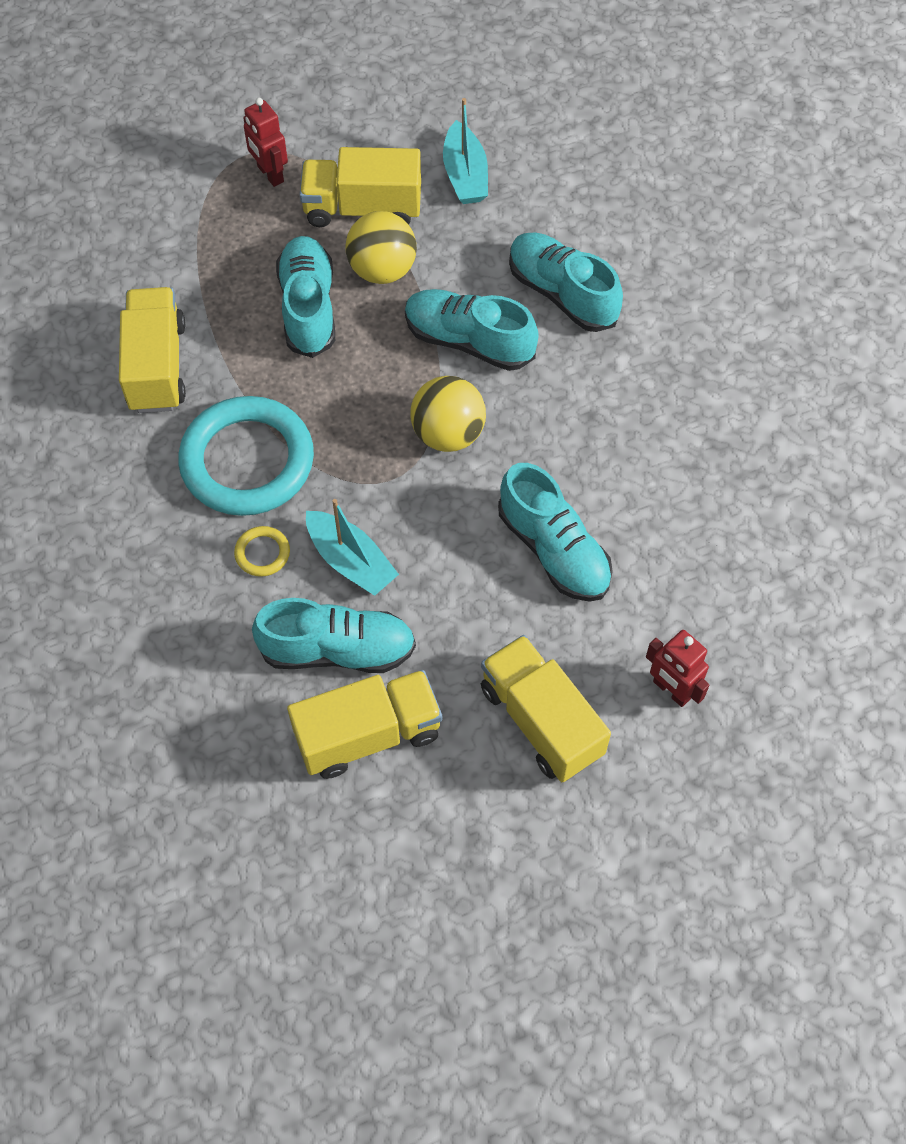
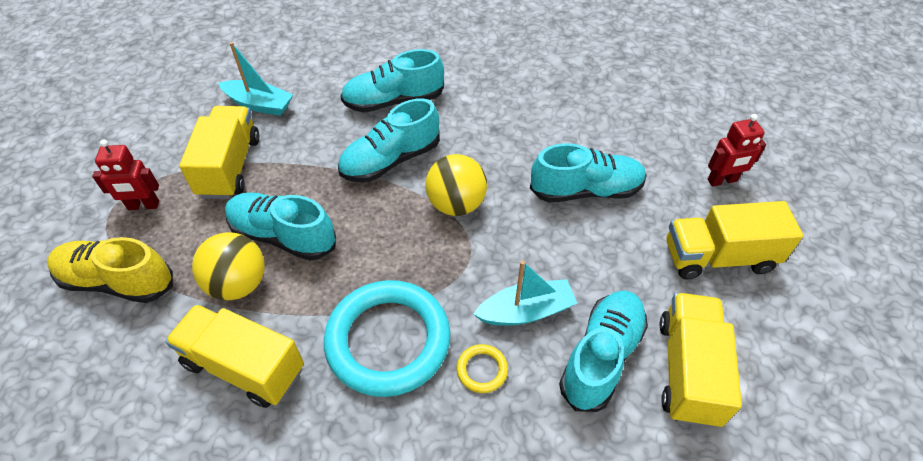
camera: 60 degrees left, 10 degrees down
yellow truck [300,147,421,227] -> yellow truck turned 150 degrees clockwise [179,106,259,199]
yellow ball [345,211,417,284] -> yellow ball moved to [192,232,265,300]
none -> yellow shoe [47,237,173,303]

